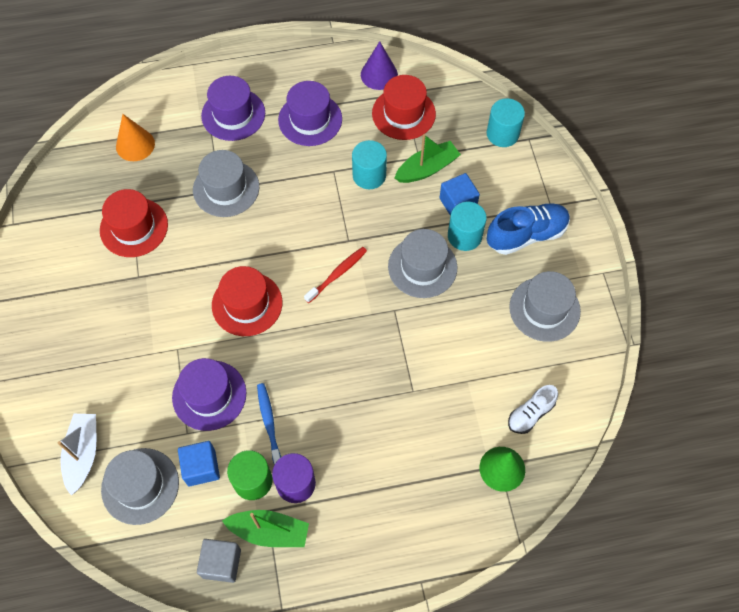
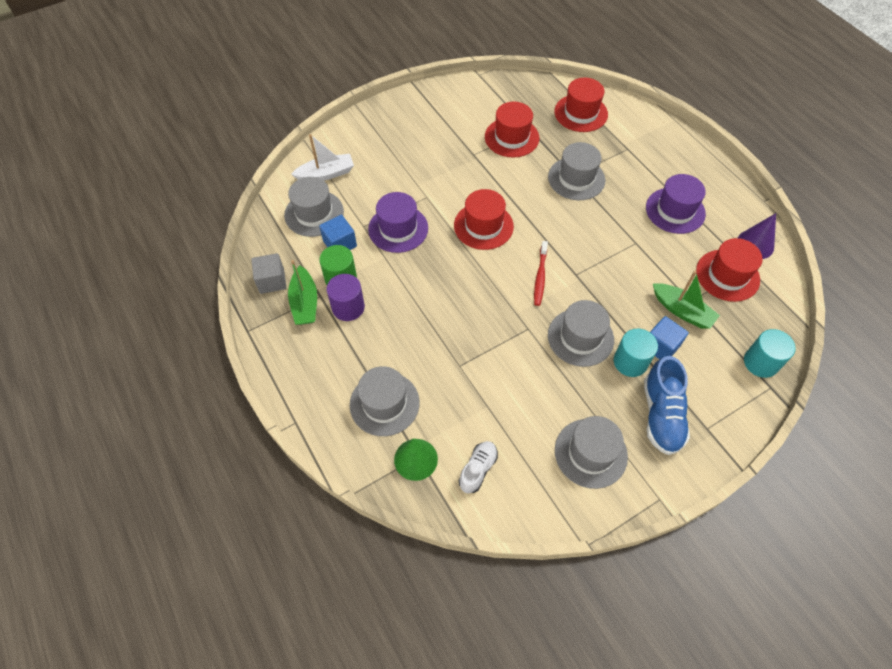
camera: 70 degrees right, 5 degrees down
orange cone [116,114,155,161] -> red hat [554,78,608,132]
purple hat [201,76,265,141] -> none
blue toothbrush [257,383,281,465] -> none
red toothbrush [304,247,367,303] -> red toothbrush turned 75 degrees clockwise [534,241,548,306]
turquoise cylinder [352,140,387,189] -> none
blue shoe [487,203,570,255] -> blue shoe turned 45 degrees clockwise [644,356,690,455]
white shoe [508,385,558,434] -> white shoe turned 90 degrees clockwise [459,441,498,493]
none -> grey hat [350,366,420,436]

